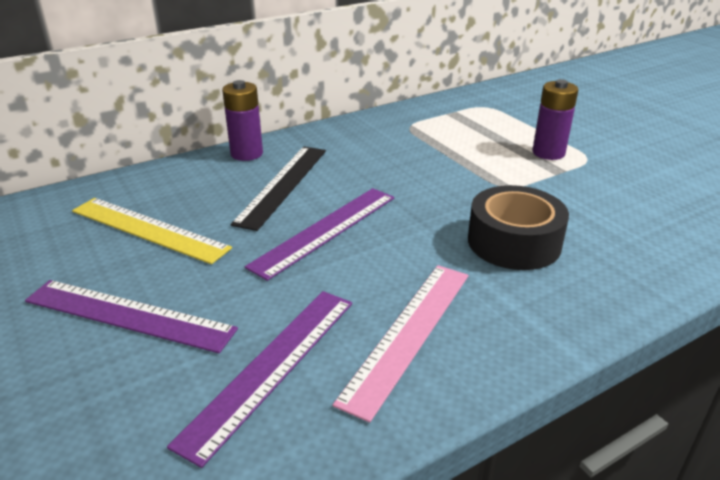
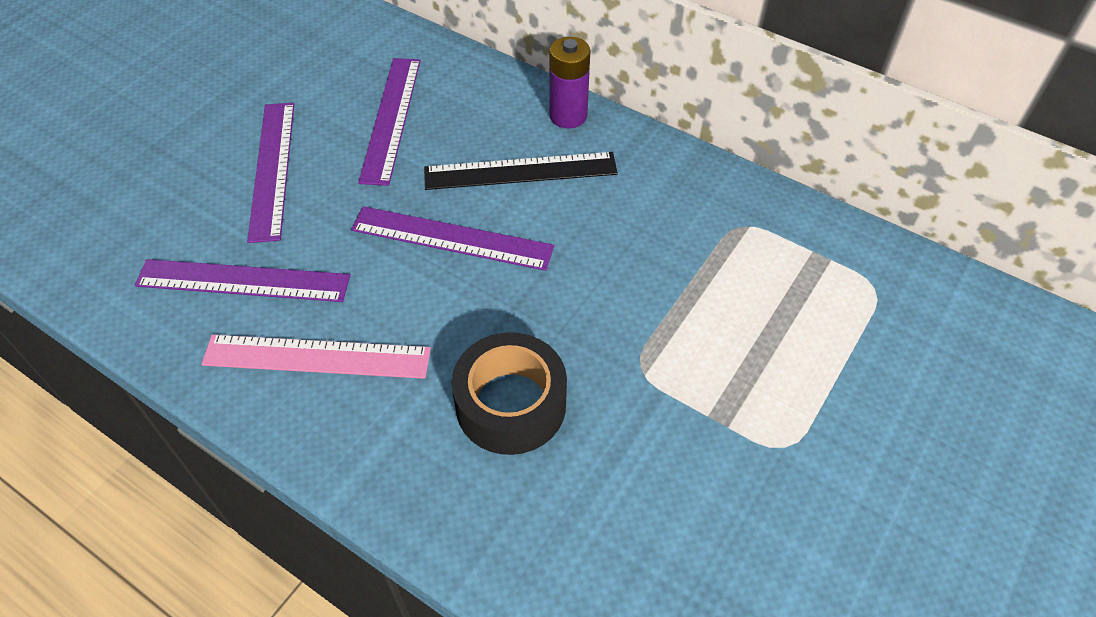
camera: 65 degrees right, 20 degrees up
yellow ruler [72,198,232,264] -> purple ruler [358,58,421,186]
purple battery [532,79,578,160] -> none

